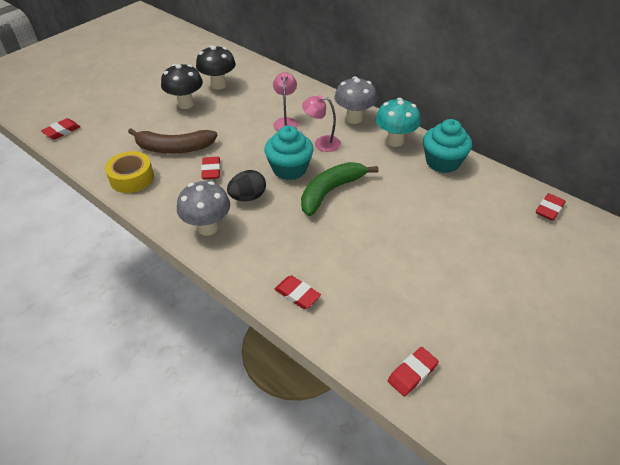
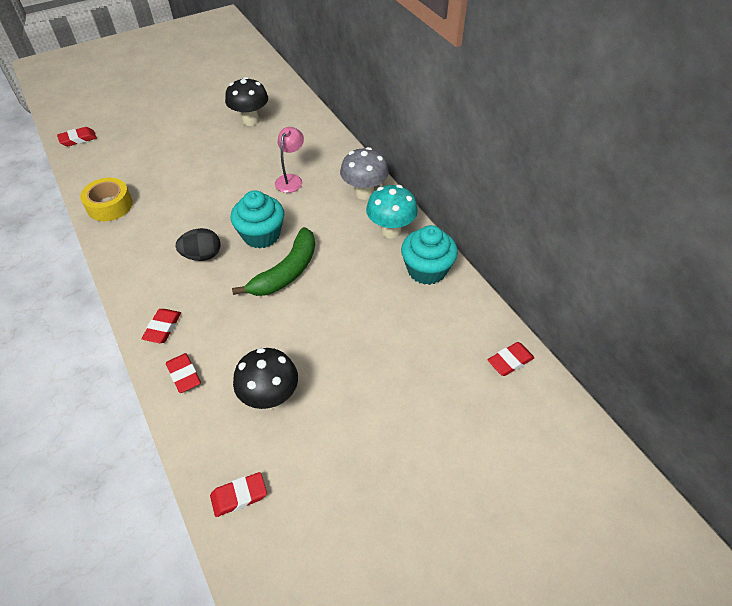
camera: 20 degrees right, 5 degrees up
brown banana [128,128,217,154] -> none
black mushroom [161,64,203,109] -> black mushroom moved to [233,348,298,409]
grey mushroom [177,181,230,236] -> none
red eraser [201,157,221,179] -> red eraser moved to [142,309,181,343]
green banana [301,162,378,216] -> green banana turned 150 degrees clockwise [232,227,315,296]
pink lamp [302,95,341,152] -> none

